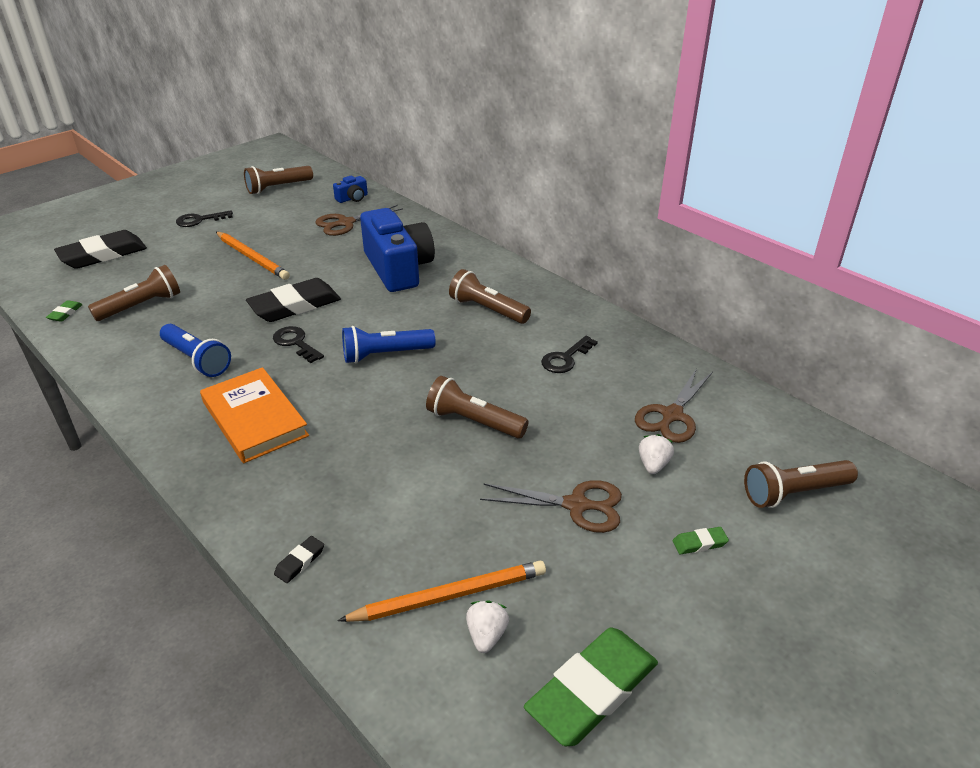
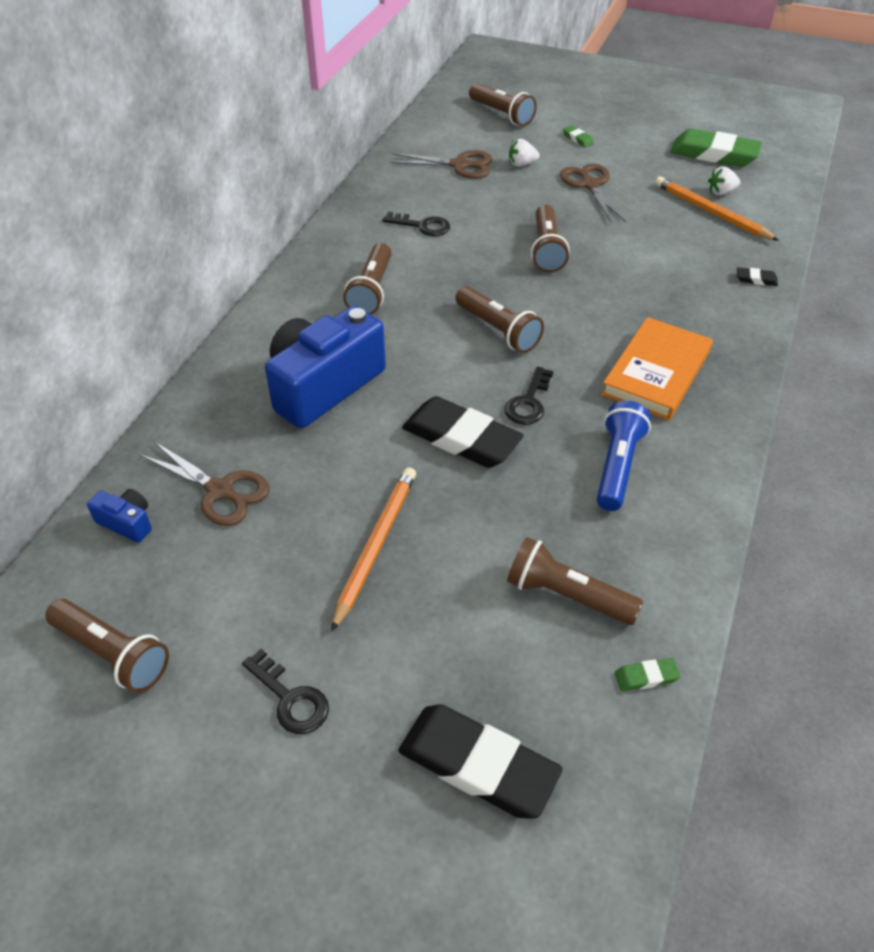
camera: 115 degrees left, 10 degrees up
blue flashlight [342,326,436,363] -> brown flashlight [455,286,544,353]

